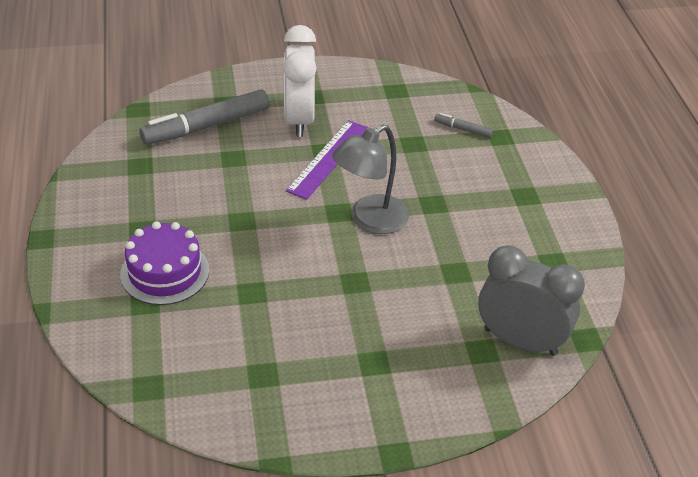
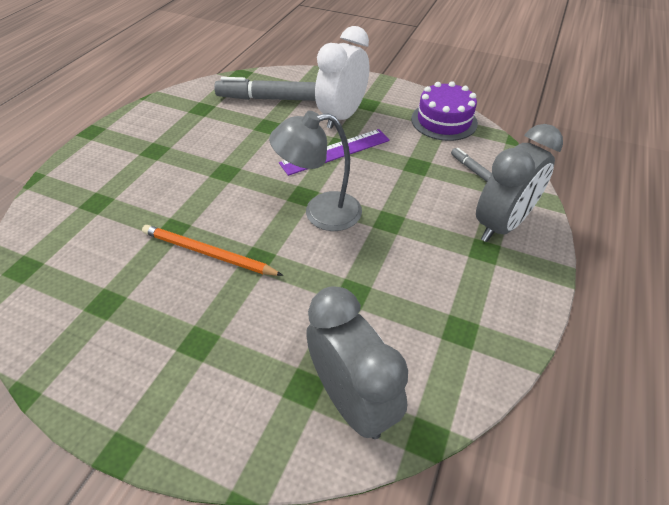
camera: 35 degrees right, 5 degrees up
purple cake [120,221,209,305] -> purple cake moved to [411,81,478,141]
none -> orange pencil [142,225,283,276]
none -> grey clock [476,124,563,242]

